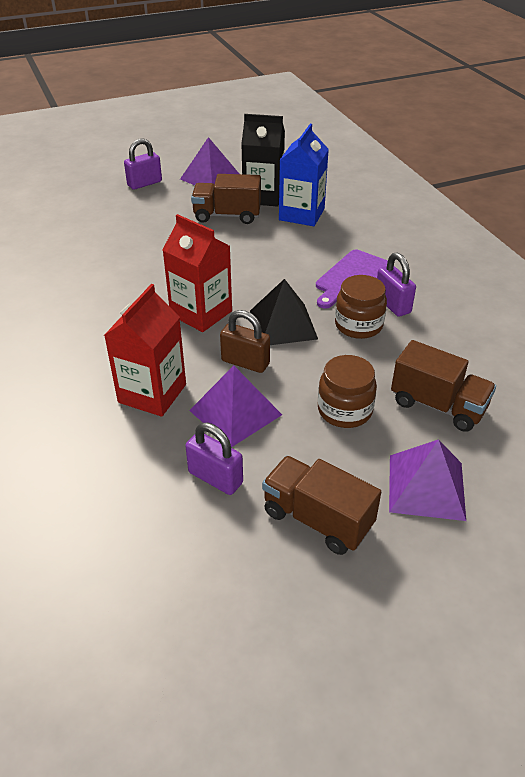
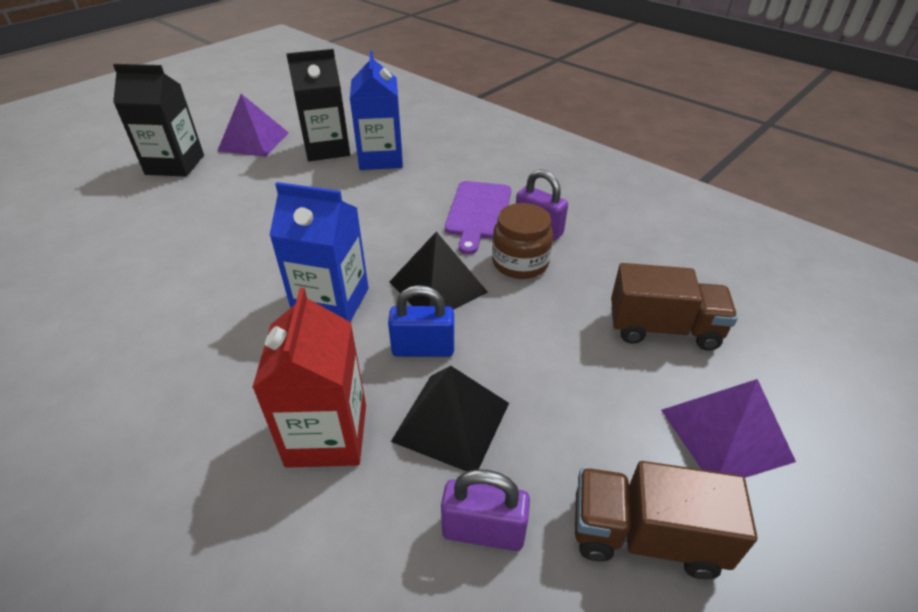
camera: 25 degrees left, 0 degrees up
purple padlock [124,138,162,190] -> black carton [113,64,204,177]
red carton [163,214,232,332] -> blue carton [269,182,369,322]
purple pyramid [189,366,282,447] -> black pyramid [391,366,509,471]
brown truck [191,174,261,224] -> none
brown padlock [220,310,270,373] -> blue padlock [388,285,454,357]
brown jar [318,355,377,428] -> none

